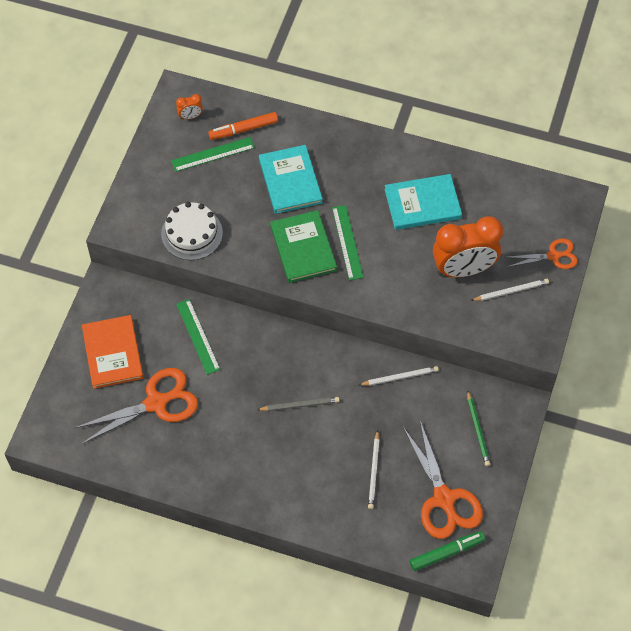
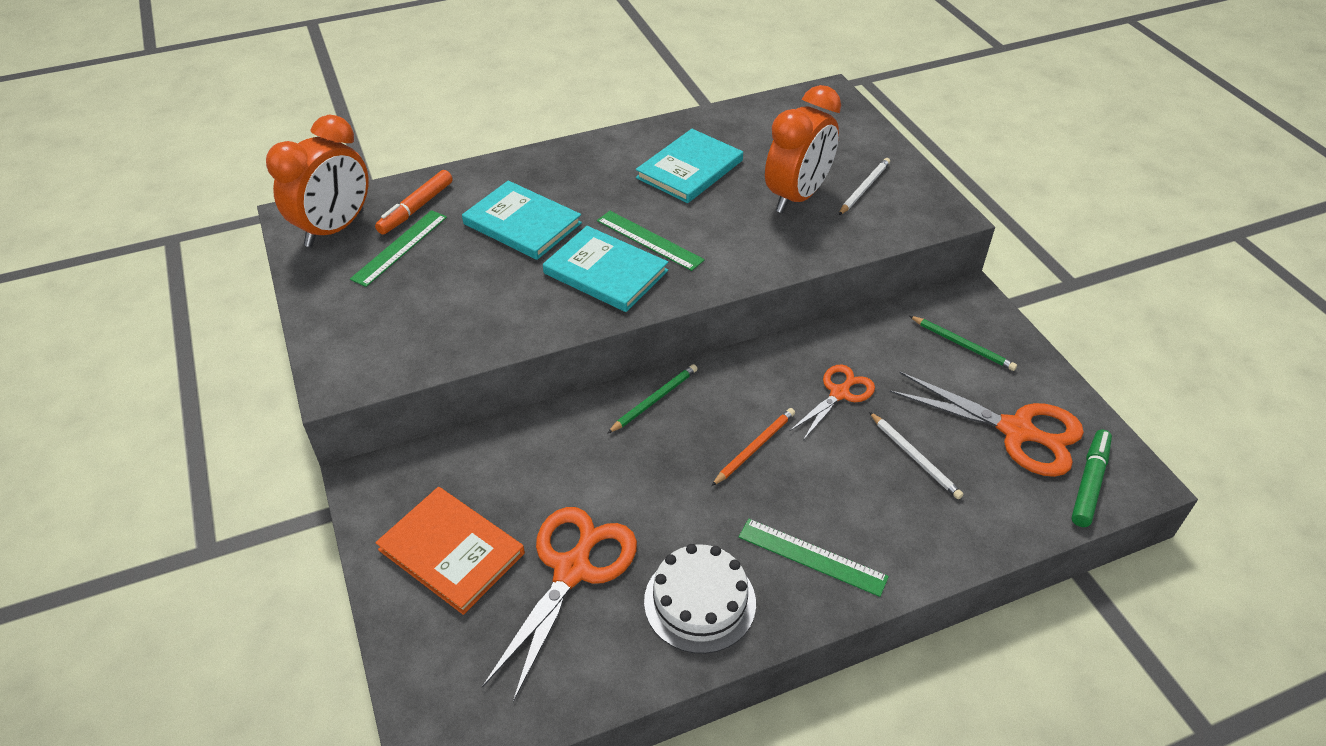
camera: 40 degrees left, 15 degrees down
white cake [161,202,223,260] -> white cake moved to [644,544,756,654]
orange clock [176,94,203,119] -> orange clock [266,115,369,247], size x2.45
green ruler [176,299,220,375] -> green ruler moved to [739,519,889,597]
grey pencil [257,397,339,411] -> orange pencil [712,408,795,486]
green book [270,210,337,283] -> turquoise book [543,226,668,312]
white pencil [359,366,439,386] -> none
orange scissors [505,239,578,269] -> orange scissors moved to [790,364,875,440]
none -> green pencil [607,364,697,434]

